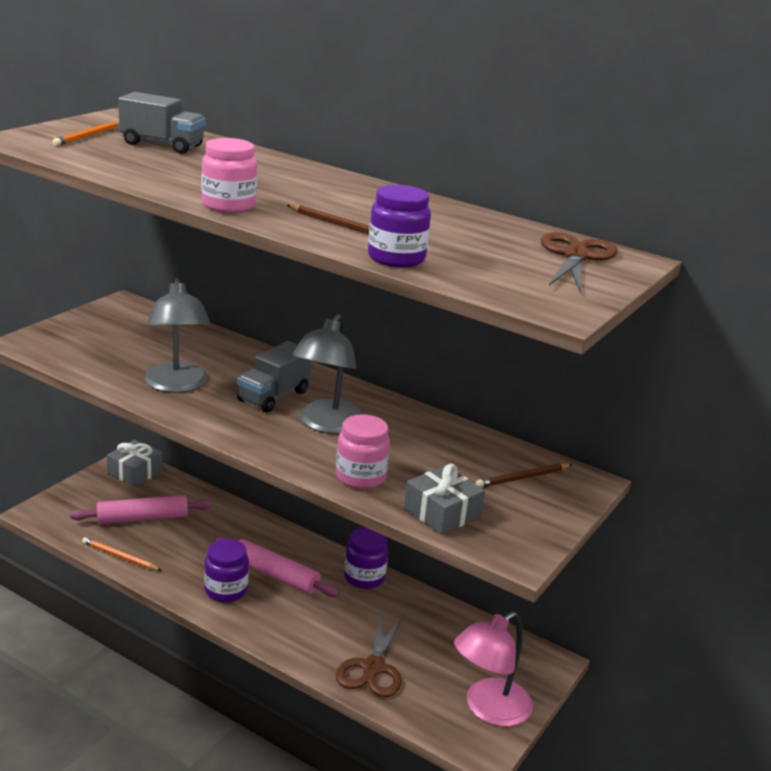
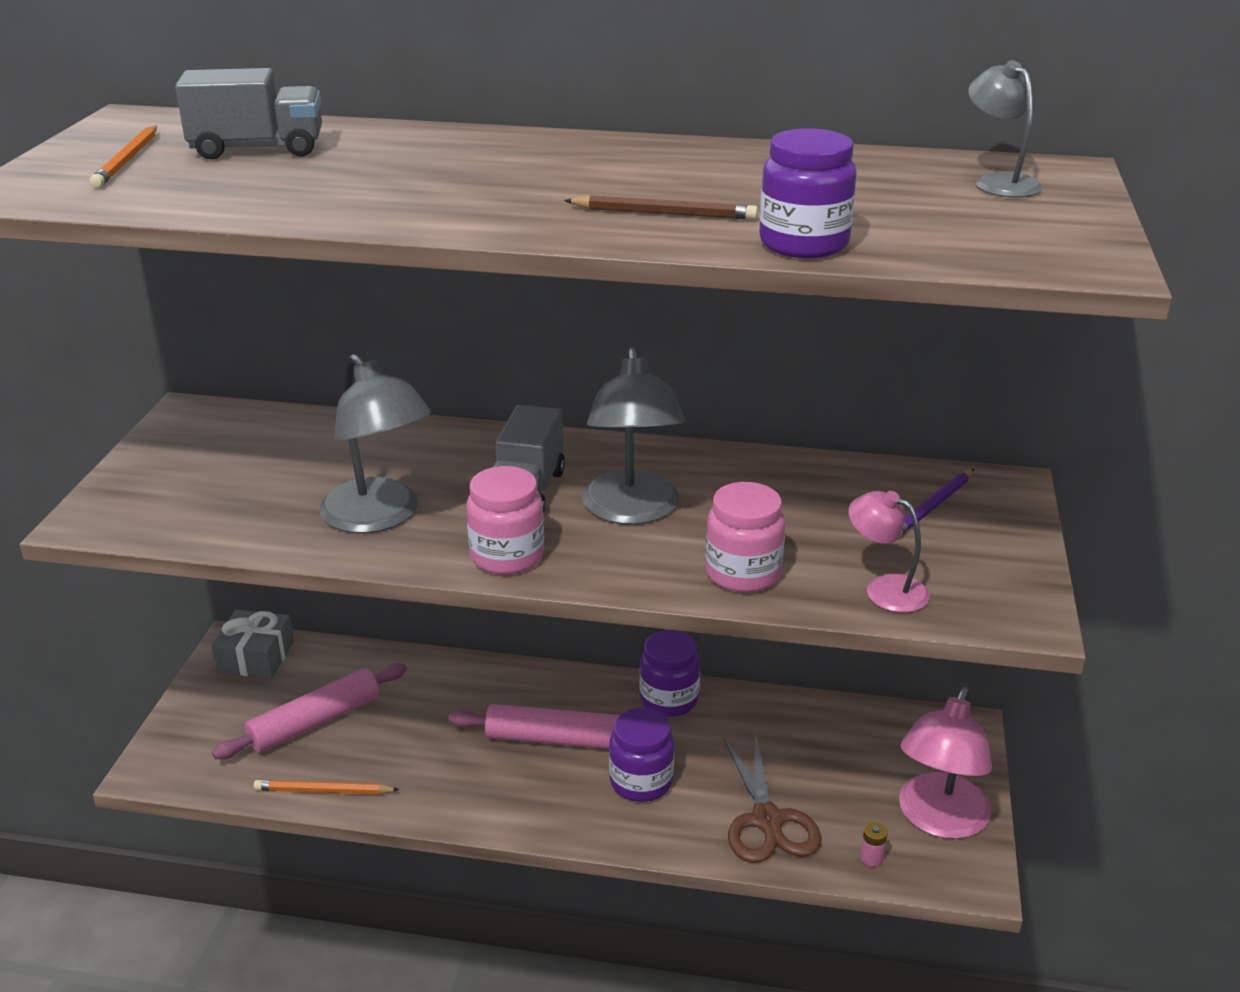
camera: 20 degrees left, 5 degrees up
pink jar [202,138,257,213] -> pink jar moved to [466,466,544,575]
purple jar [204,539,249,602] -> purple jar moved to [609,708,674,802]
grey gift [404,464,485,535] -> pink lamp [848,491,930,613]
brown pencil [475,463,573,488] -> purple pencil [901,469,974,535]
brown scissors [541,232,618,293] -> grey lamp [968,60,1043,198]
none -> pink battery [860,822,887,867]

